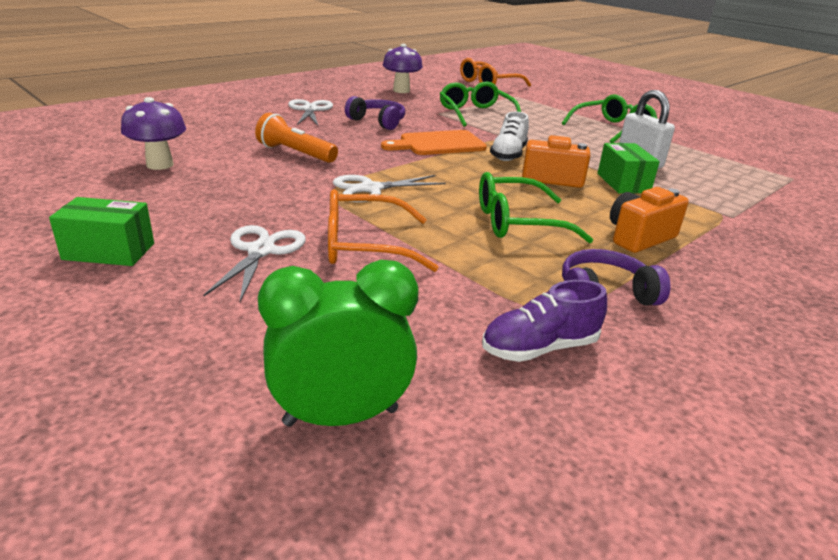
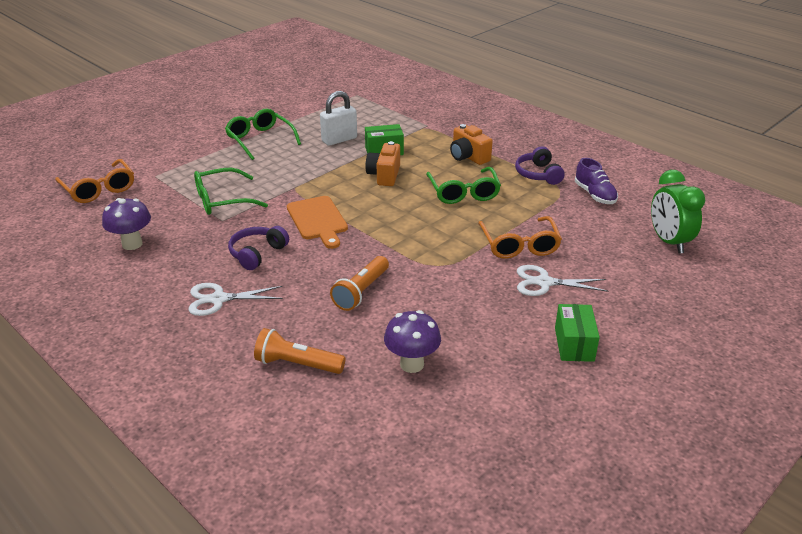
camera: 90 degrees left, 5 degrees up
white scissors [333,175,446,202] -> none
white shoe [490,112,529,161] -> none
none -> orange flashlight [254,328,346,374]

